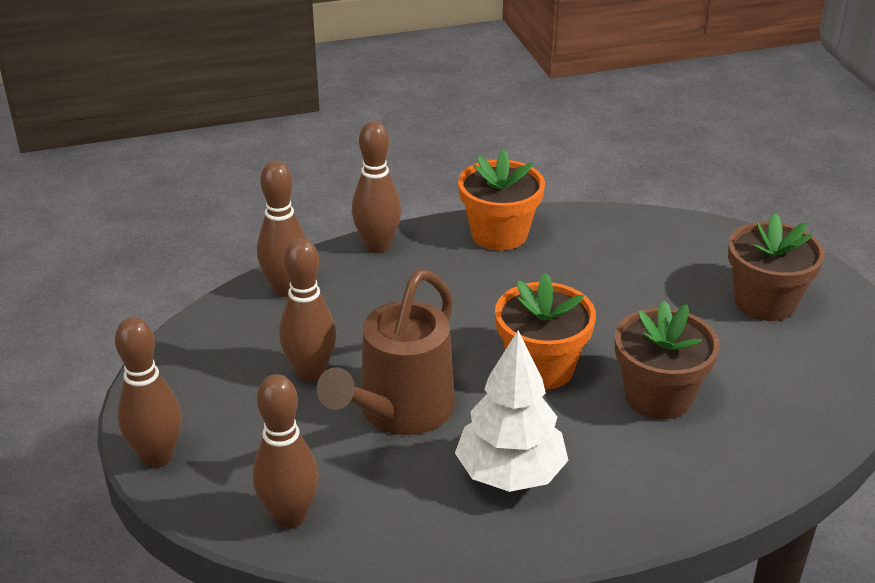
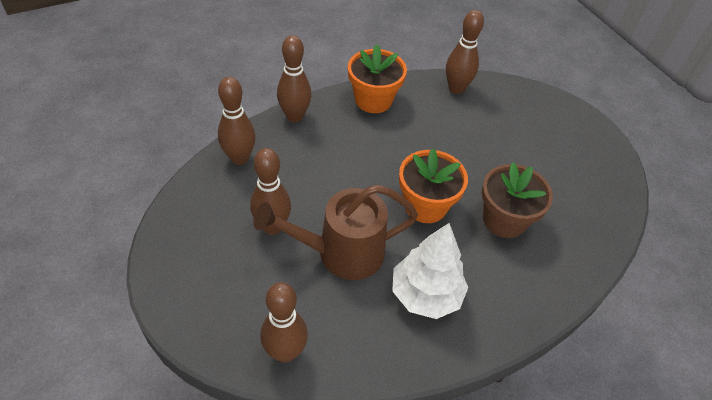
camera: 15 degrees left, 15 degrees up
brown bowling pin [115,317,182,468] -> brown bowling pin moved to [446,10,484,94]
brown watering can [317,270,455,435] -> brown watering can turned 60 degrees clockwise [253,185,418,280]
brown flower pot [728,213,825,321] -> none

